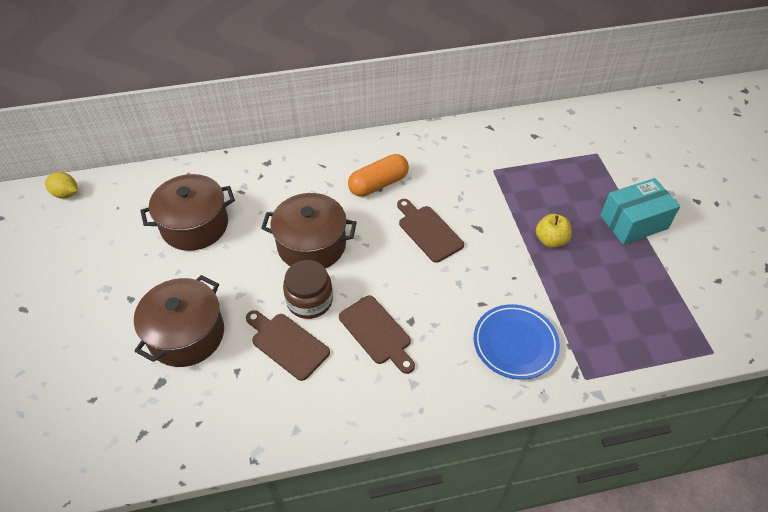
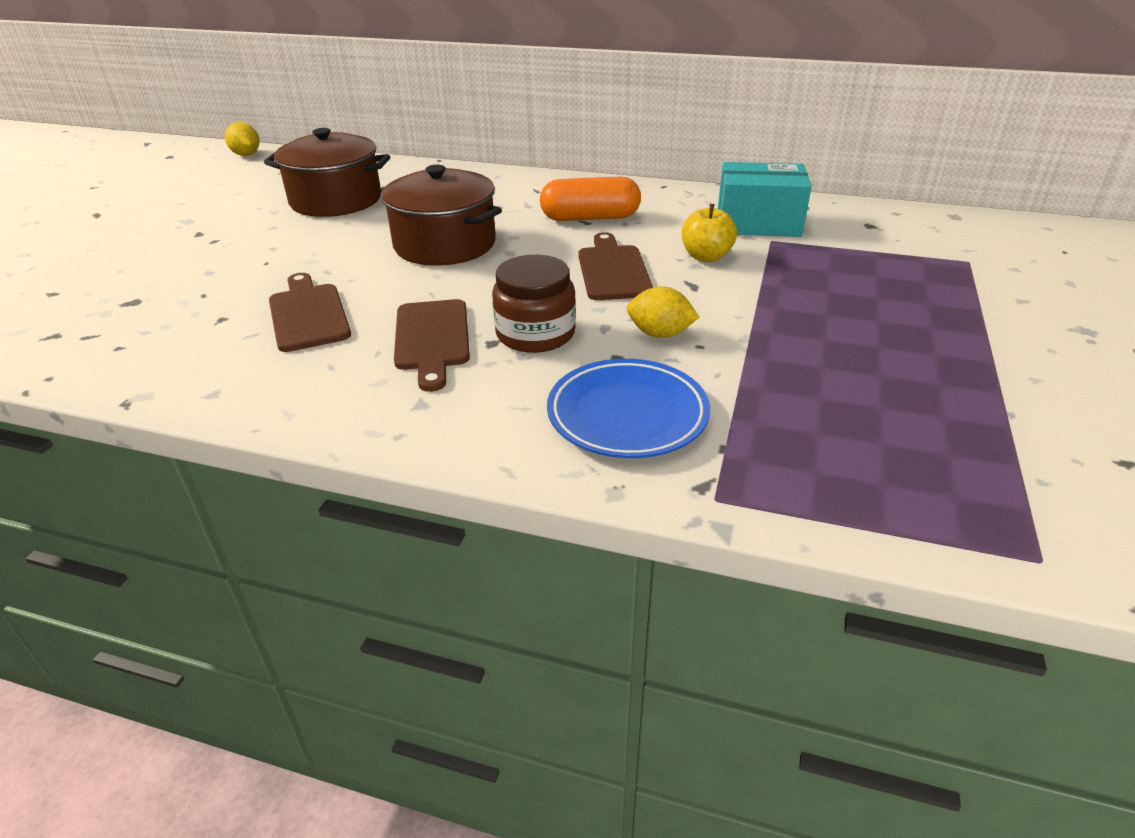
camera: 30 degrees right, 15 degrees down
brown pot [134,275,224,367] -> none
brown jar [283,260,333,319] -> brown jar moved to [492,255,576,353]
yellow apple [536,214,572,248] -> yellow apple moved to [682,204,737,262]
turquoise box [600,178,680,245] -> turquoise box moved to [718,162,811,237]
none -> yellow lemon [627,286,699,338]

